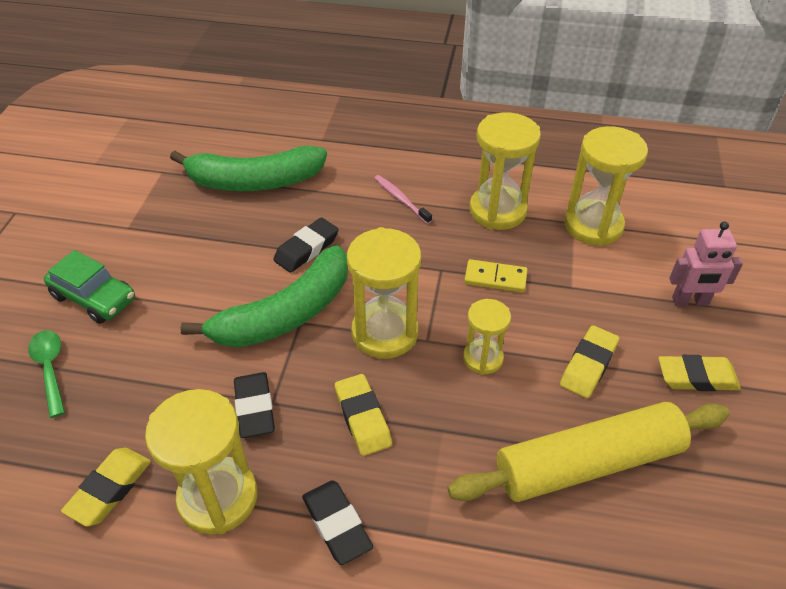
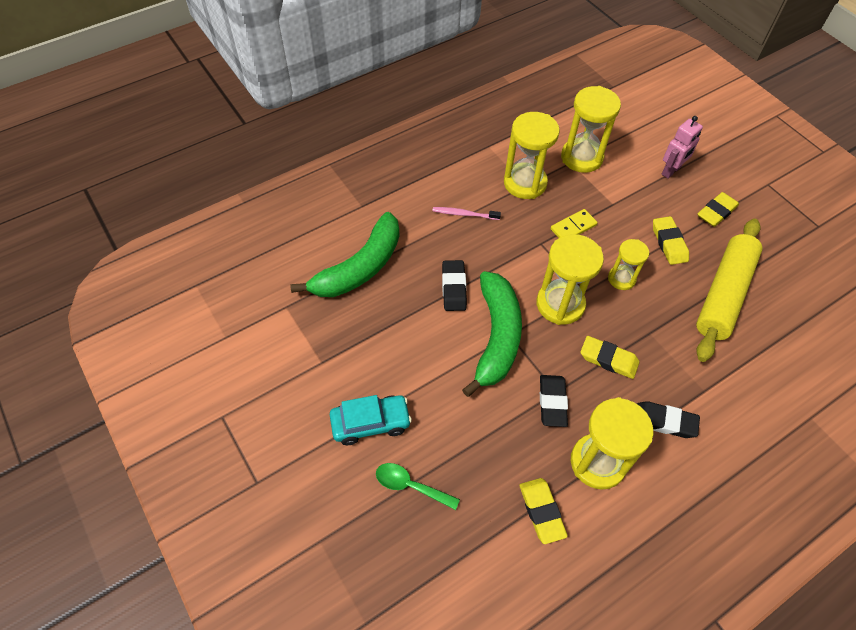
camera: 45 degrees left, 10 degrees up
green car [44,250,135,324] -> turquoise car [330,395,412,445]
black eraser [234,372,275,438] -> black eraser turned 60 degrees clockwise [540,375,568,427]

